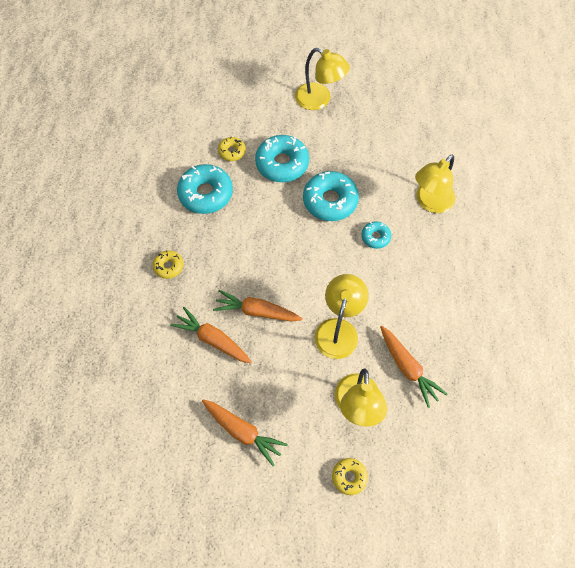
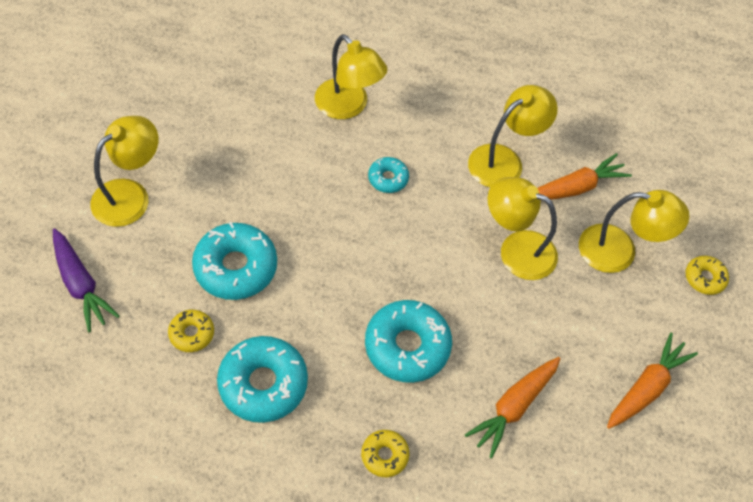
camera: 85 degrees left, 5 degrees down
orange carrot [213,290,303,321] -> none
turquoise donut [303,171,359,221] -> turquoise donut moved to [365,300,452,383]
none -> purple carrot [53,228,120,332]
none -> yellow lamp [468,85,558,187]

